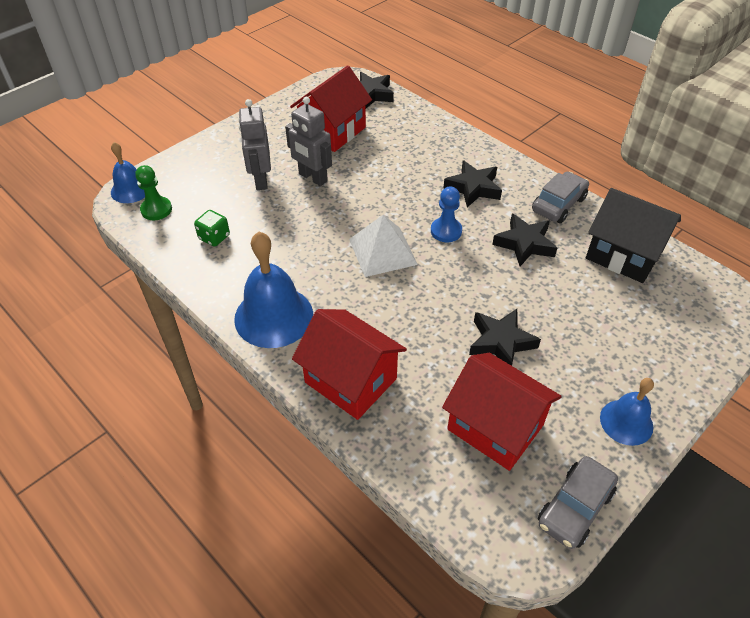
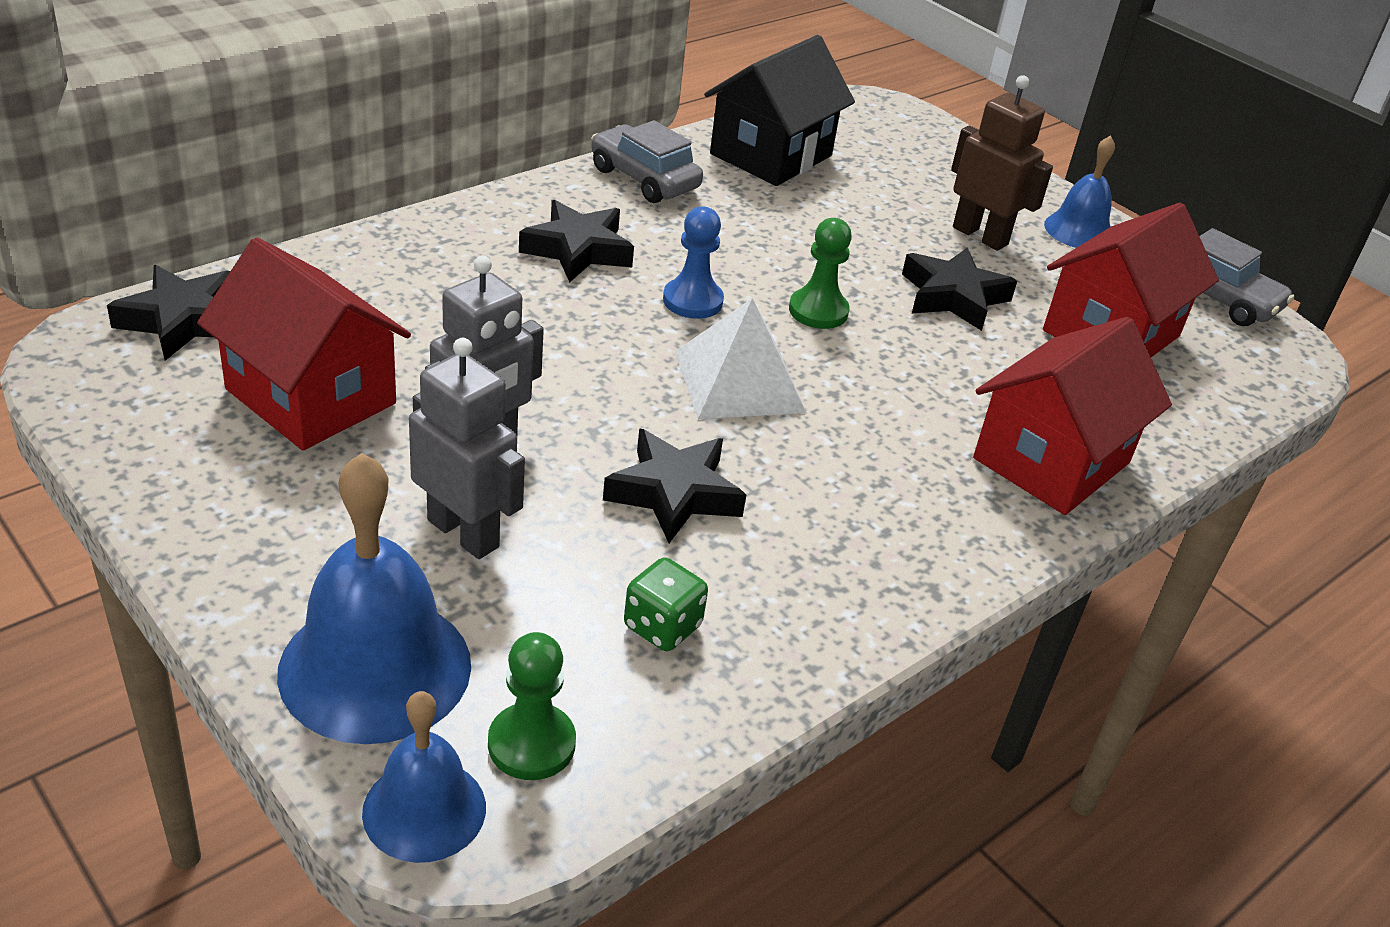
camera: 90 degrees left, 10 degrees down
blue bell [234,232,313,348] -> blue bell moved to [277,453,471,744]
grey robot [238,99,271,190] -> grey robot turned 135 degrees counterclockwise [409,338,525,559]
black star [492,214,557,266] -> black star moved to [603,428,746,543]
none -> green pawn [789,218,852,329]
none -> brown robot [951,75,1053,251]

